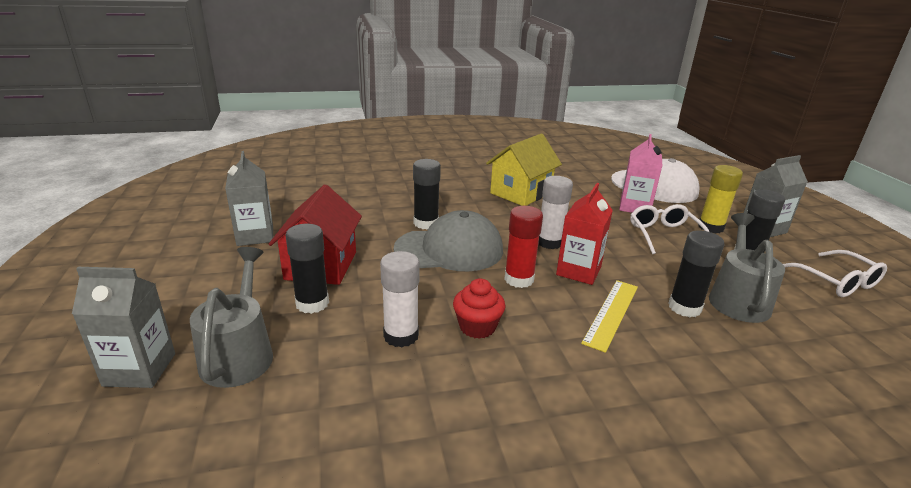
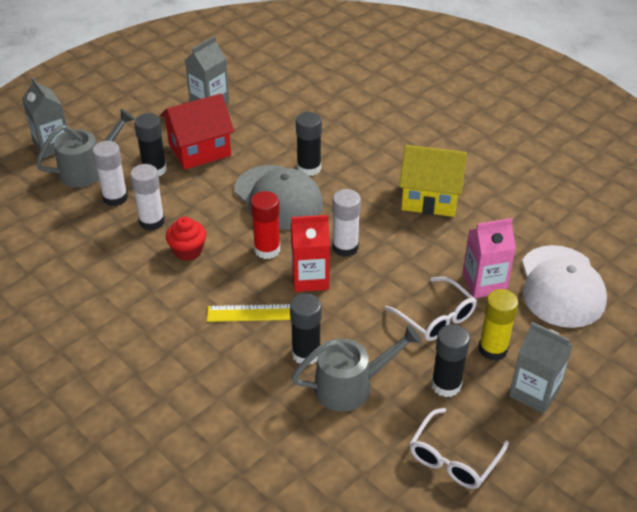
camera: 60 degrees right, 15 degrees up
white glasses [630,204,709,255] -> white glasses turned 90 degrees clockwise [384,277,477,341]
none -> white glue stick [92,141,128,206]

